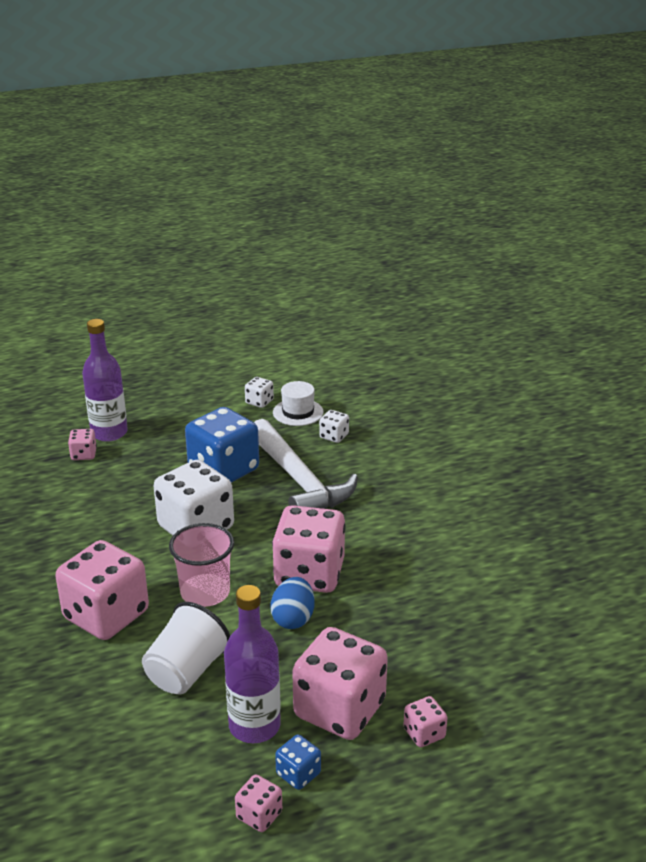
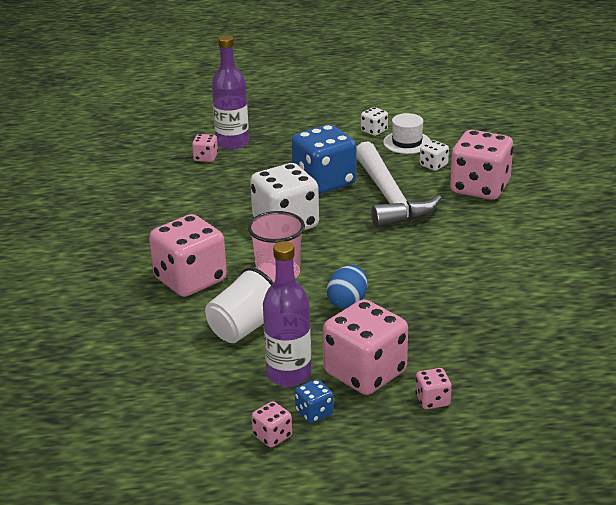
camera: 15 degrees right, 0 degrees up
pink dice [272,505,346,593] -> pink dice moved to [450,130,514,200]

